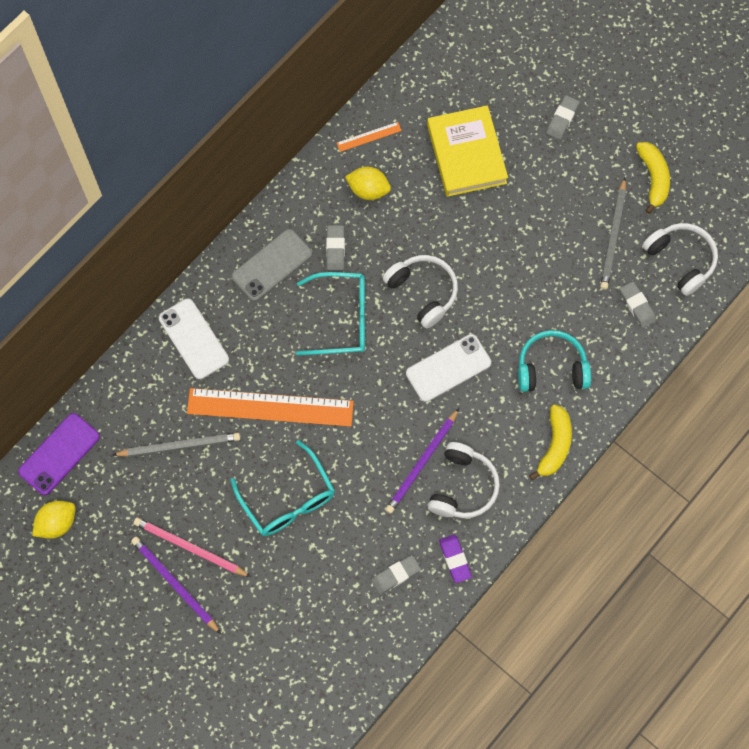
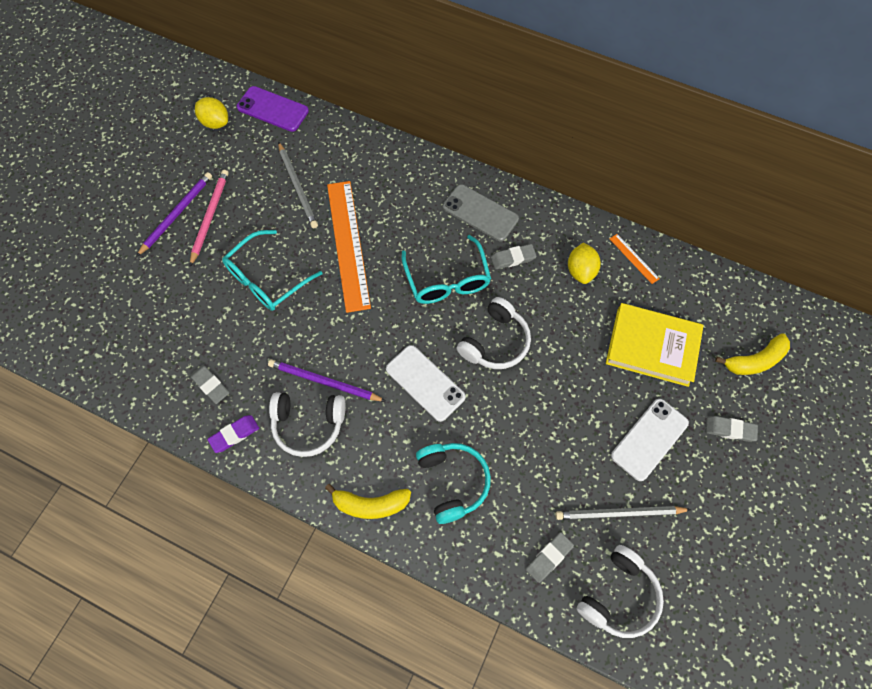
camera: 75 degrees right, 5 degrees down
white phone [159,299,229,379] -> white phone moved to [611,399,689,481]
yellow book [427,106,508,197] -> yellow book turned 45 degrees clockwise [606,303,704,387]
yellow banana [636,142,670,214] -> yellow banana moved to [715,333,790,375]

